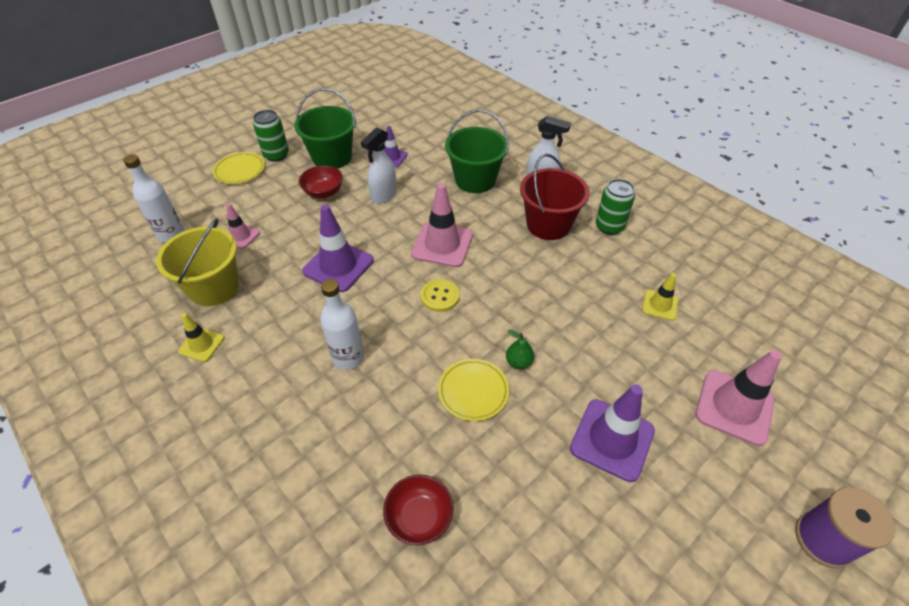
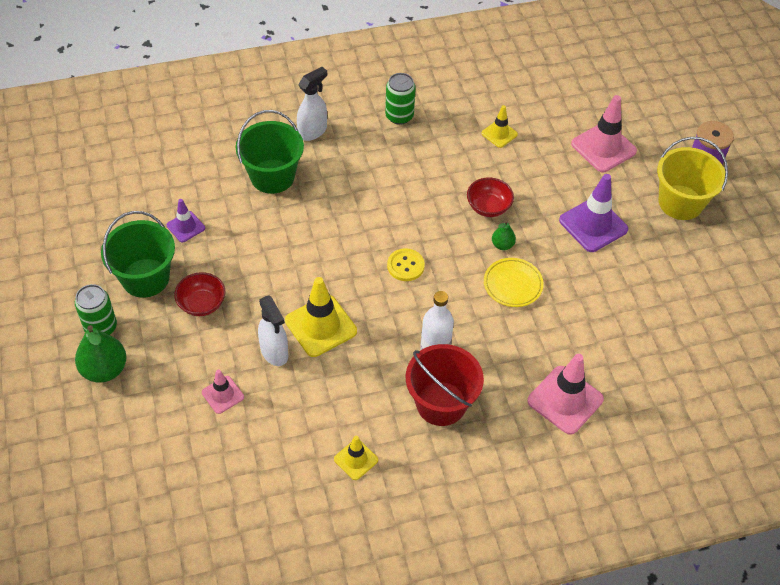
camera: 65 degrees left, 5 degrees up
white bottle [123,154,184,243] -> none
yellow bucket [156,218,239,306] -> yellow bucket moved to [657,137,728,220]
yellow plate [213,152,265,184] -> green pear [75,325,127,383]
purple traffic cone [302,204,374,292] -> yellow traffic cone [285,277,357,357]
white spray bottle [361,127,397,204] -> white spray bottle moved to [258,295,288,366]
red bowl [383,475,453,545] -> red bowl moved to [467,178,514,217]
pink traffic cone [411,183,473,267] -> pink traffic cone moved to [527,354,604,435]
red bucket [520,153,590,240] -> red bucket moved to [406,344,484,426]

